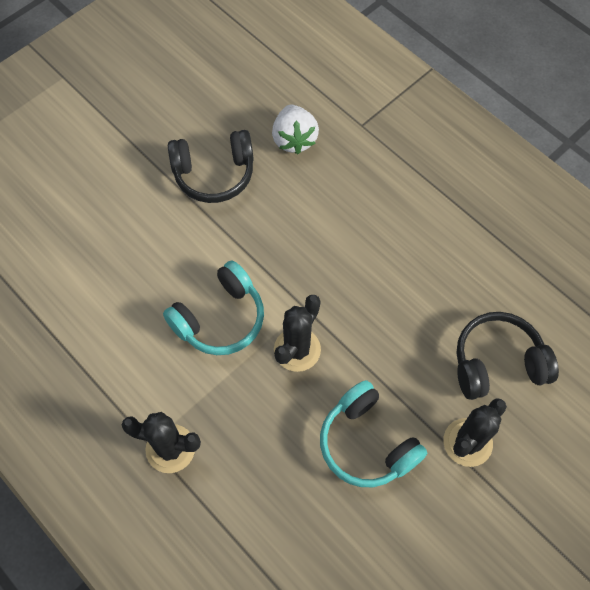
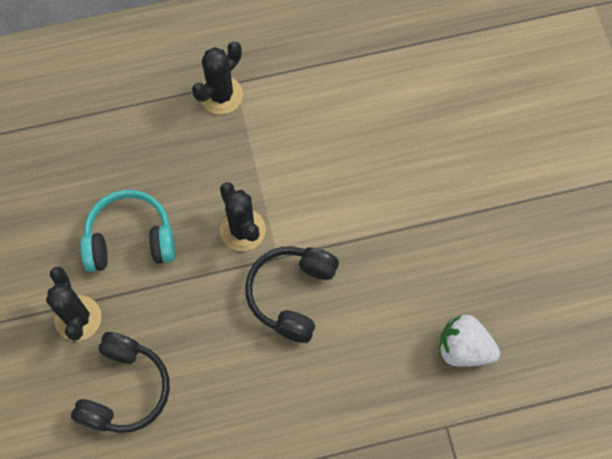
camera: 120 degrees right, 5 degrees up
turquoise headphones [163,260,264,355] -> none
black headphones [168,130,254,203] -> black headphones moved to [245,246,339,343]

